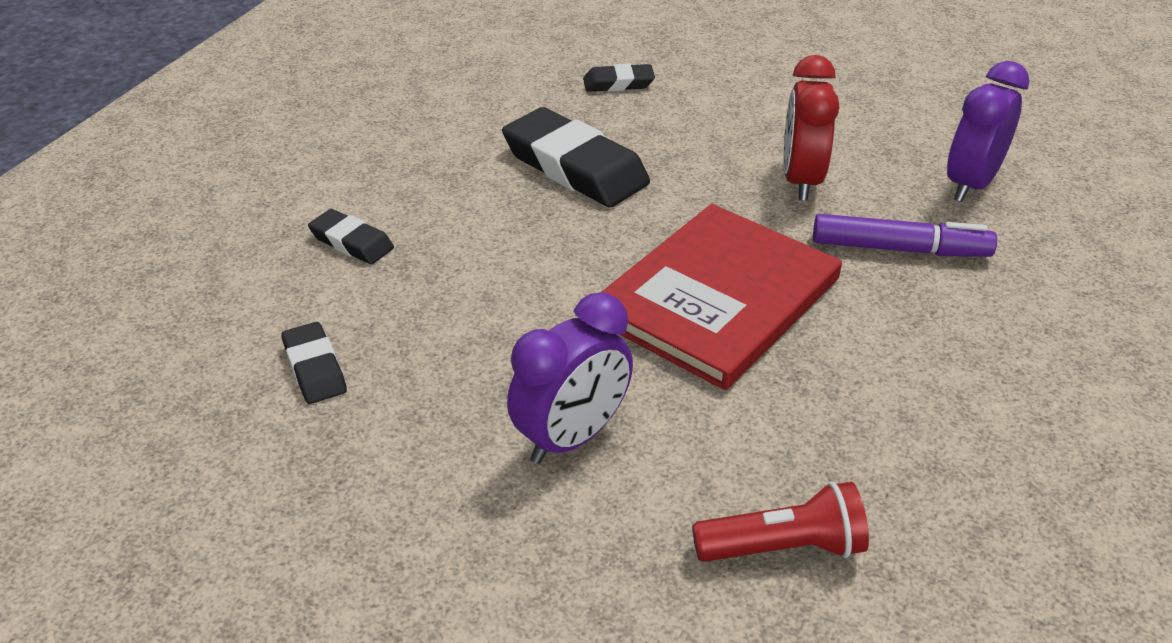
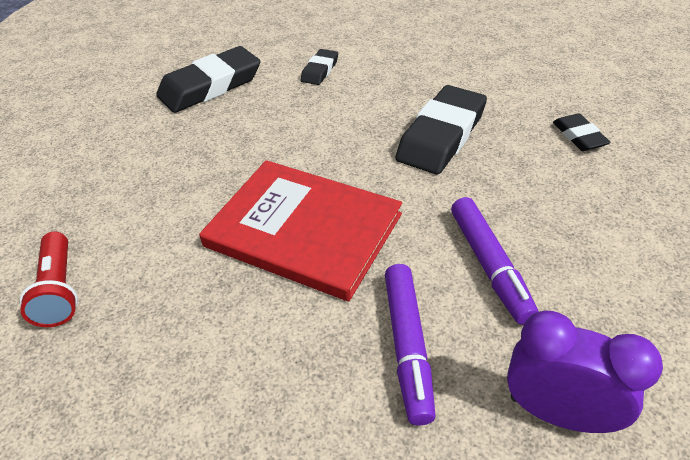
camera: 80 degrees right, 5 degrees up
black eraser [281,322,347,404] -> black eraser [156,46,260,113], size x1.95
purple clock [507,292,633,464] -> none
red clock [783,55,839,201] -> purple marker [451,197,539,325]

